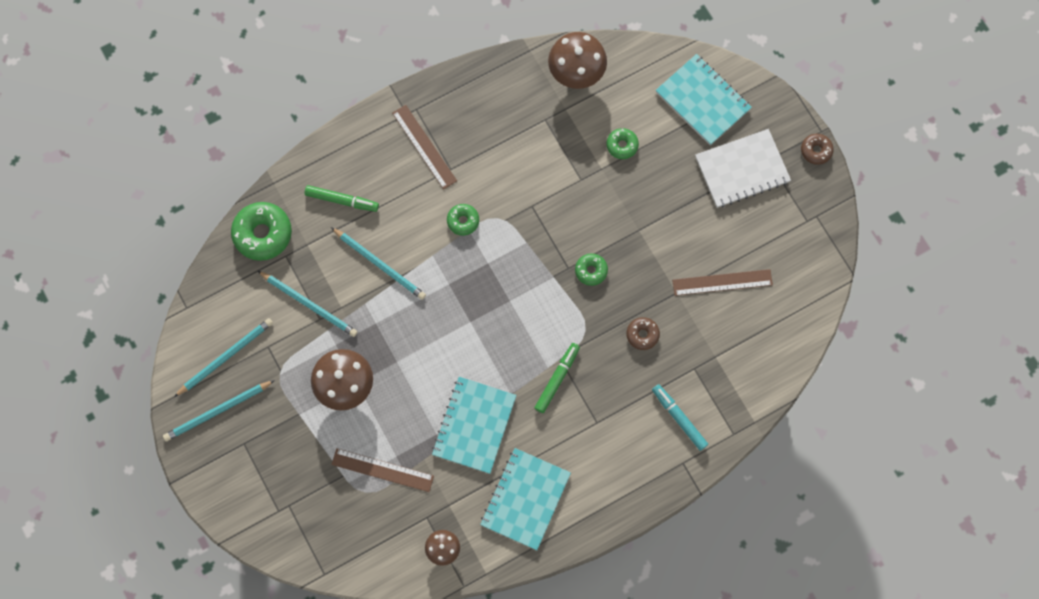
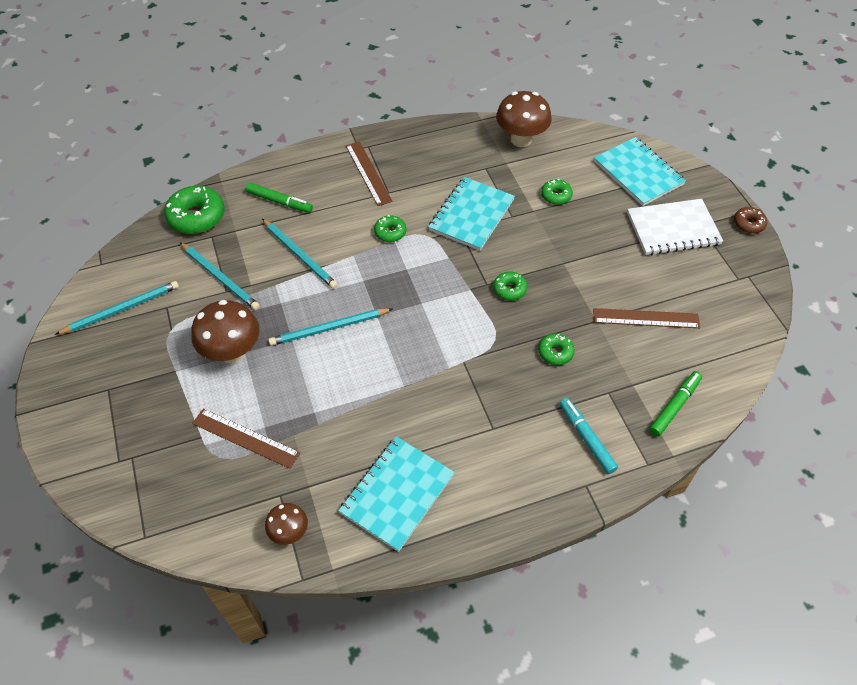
camera: 10 degrees right, 20 degrees down
turquoise pencil [163,380,275,441] -> turquoise pencil moved to [269,308,393,346]
turquoise notebook [432,377,517,474] -> turquoise notebook moved to [428,177,515,251]
green marker [534,343,580,413] -> green marker moved to [649,371,702,437]
brown donut [626,317,660,350] -> green donut [538,333,575,365]

